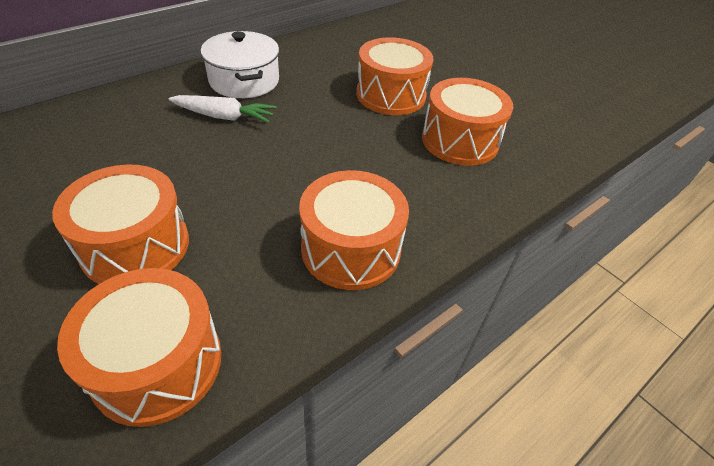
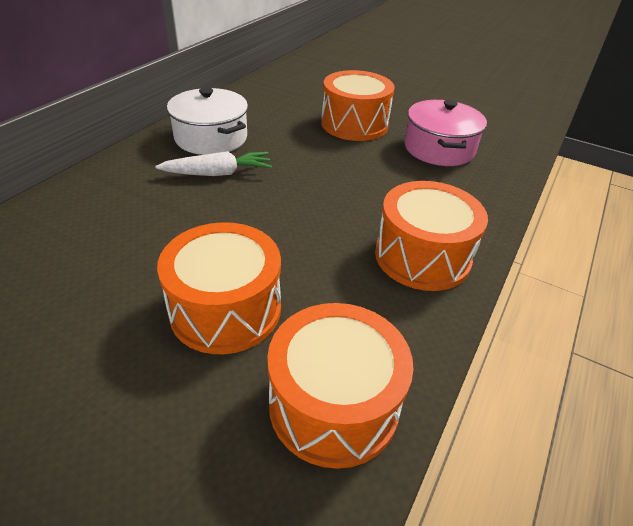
camera: 20 degrees left, 5 degrees down
orange drum [422,78,513,166] -> pink pot [405,100,487,166]

